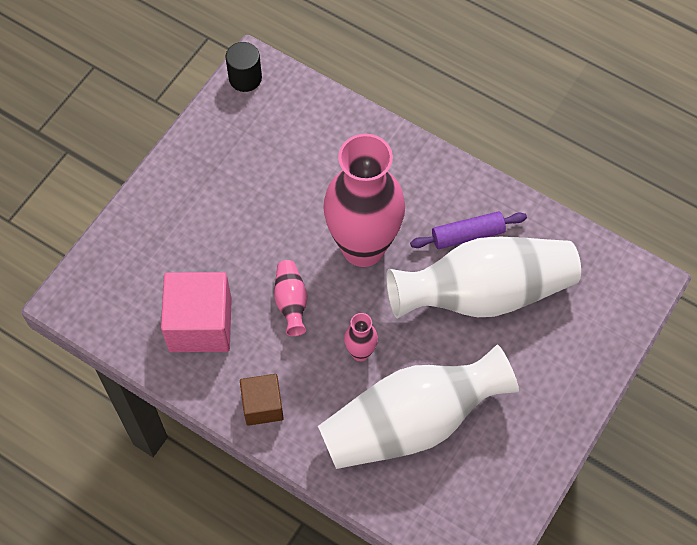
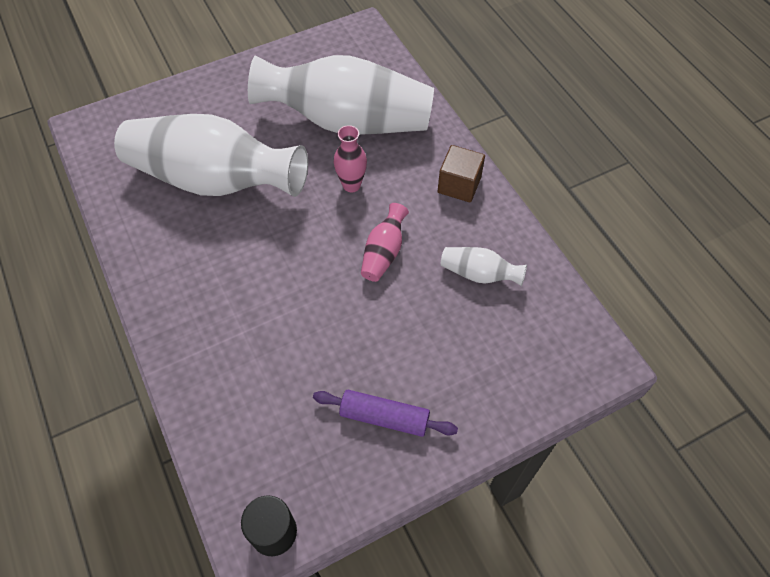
camera: 150 degrees left, 5 degrees down
pink cube [161,272,232,352] -> white vase [441,247,527,286]
pink vase [323,134,405,267] -> none
purple rolling pin [410,211,527,249] -> purple rolling pin moved to [313,390,458,437]

